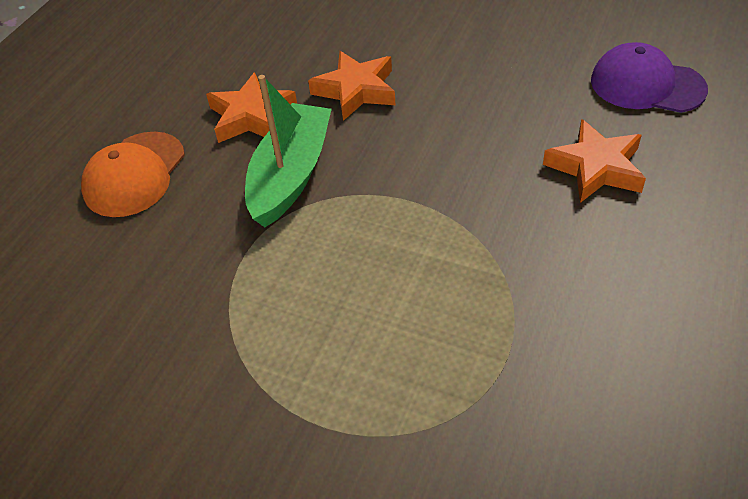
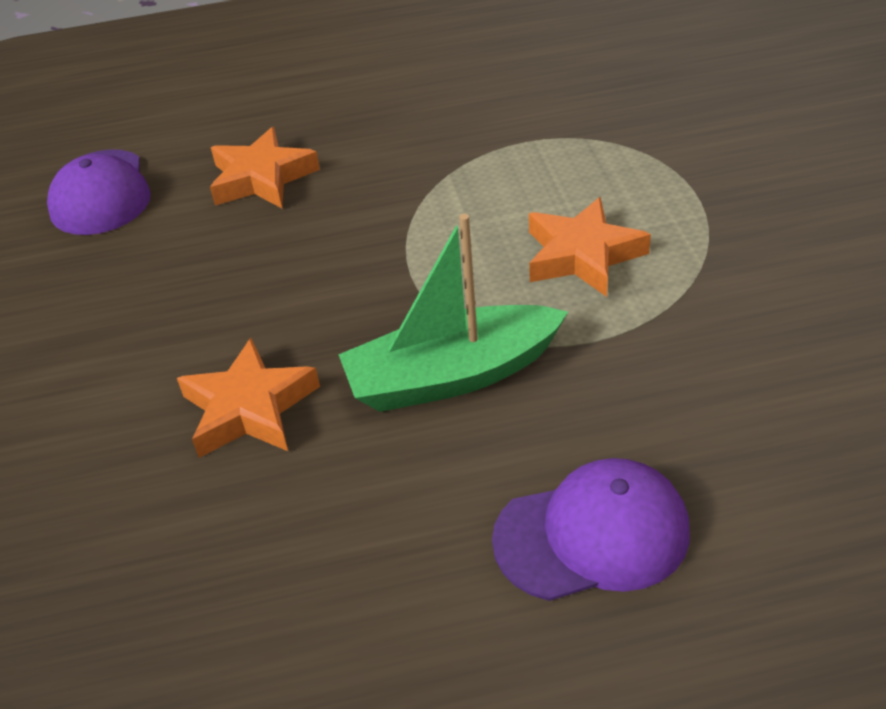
camera: 125 degrees left, 5 degrees down
orange cap [81,132,185,217] -> purple cap [492,458,690,601]
orange star [206,72,297,143] -> orange star moved to [529,197,651,297]

